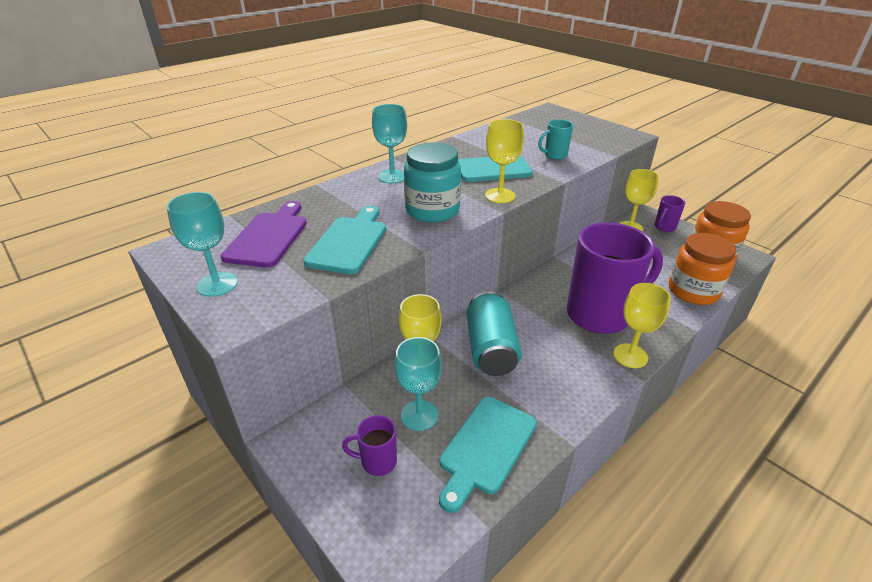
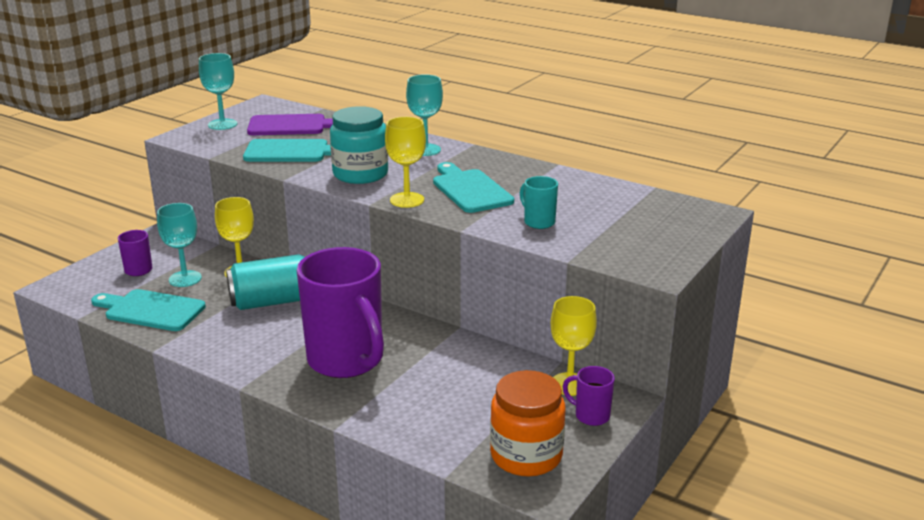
camera: 75 degrees right, 10 degrees down
yellow goblet [613,283,671,368] -> none
orange jar [669,233,736,305] -> none

